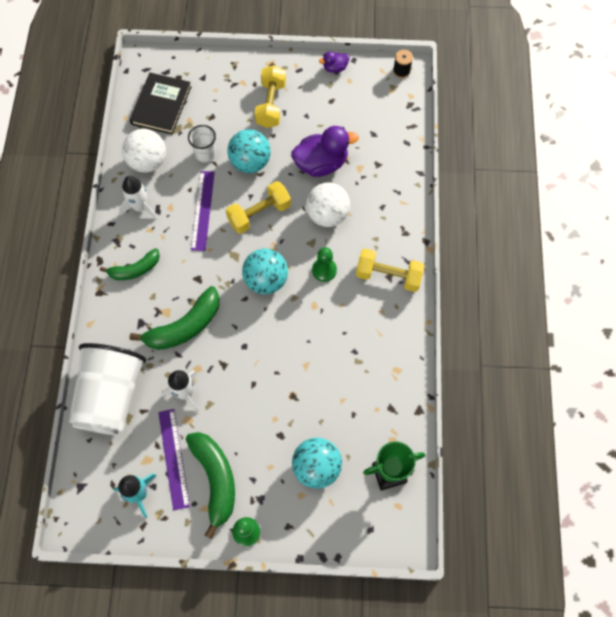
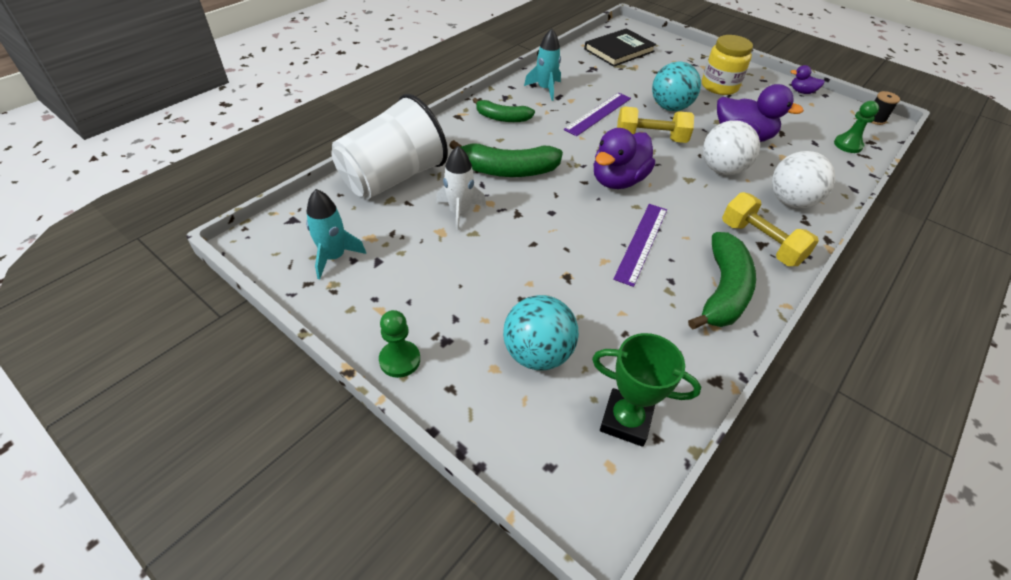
camera: 35 degrees right, 20 degrees down
white rocket [119,176,157,219] -> turquoise rocket [524,28,561,101]
white ball [122,129,166,173] -> white ball moved to [772,151,835,208]
purple ruler [158,409,190,511] -> purple ruler moved to [613,204,667,287]
green banana [186,432,235,539] -> green banana moved to [688,232,756,329]
white cup [188,125,216,163] -> none
turquoise ball [242,249,288,294] -> purple duck [594,128,655,189]
yellow dumbbell [254,65,286,128] -> yellow jar [702,35,753,95]
green pawn [312,247,337,282] -> green pawn moved to [834,101,879,153]

